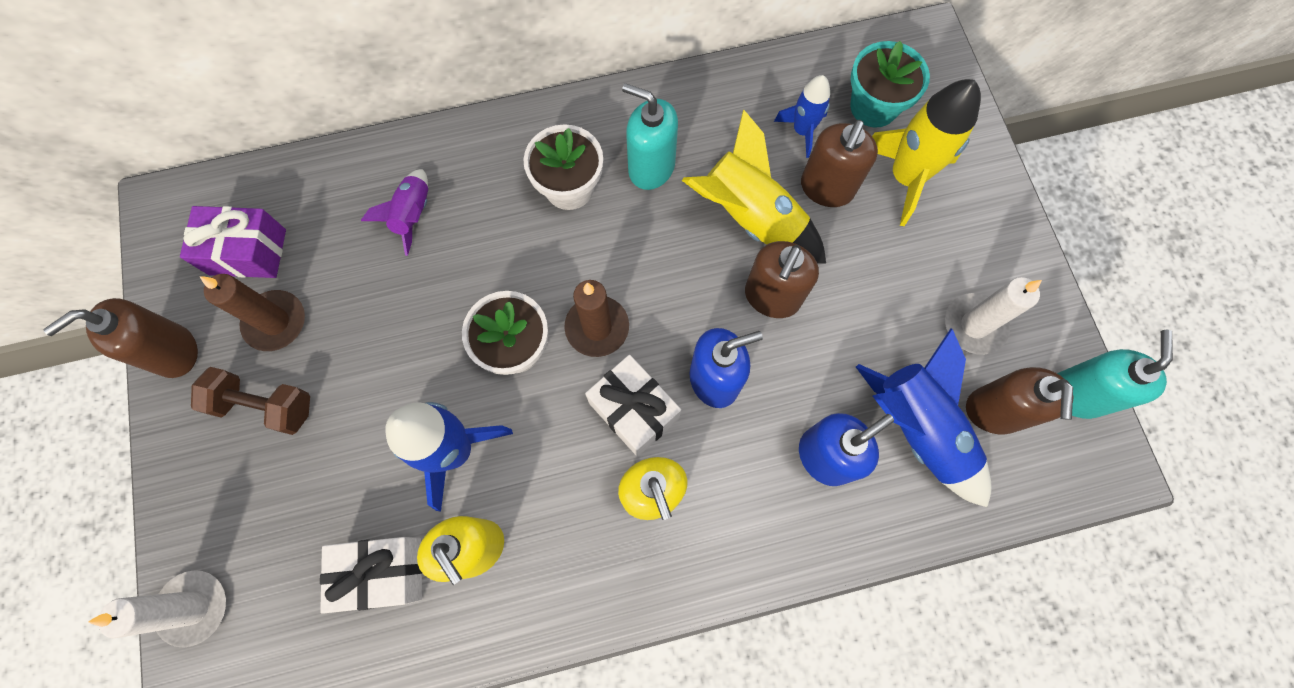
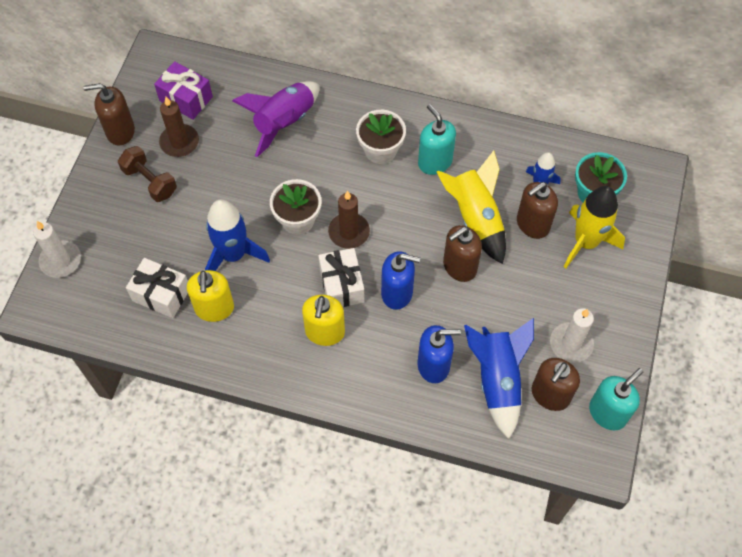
camera: 30 degrees right, 10 degrees down
purple rocket [361,169,428,256] -> purple rocket [232,81,319,157], size x1.74

